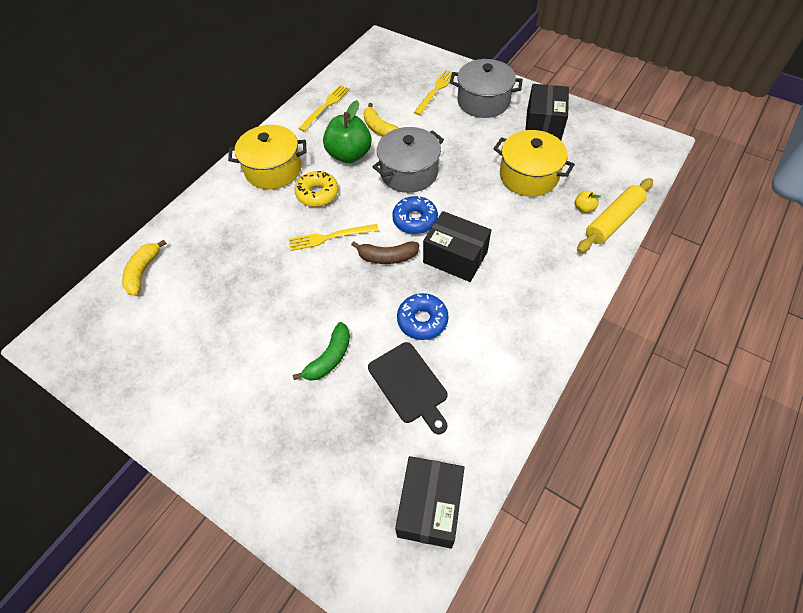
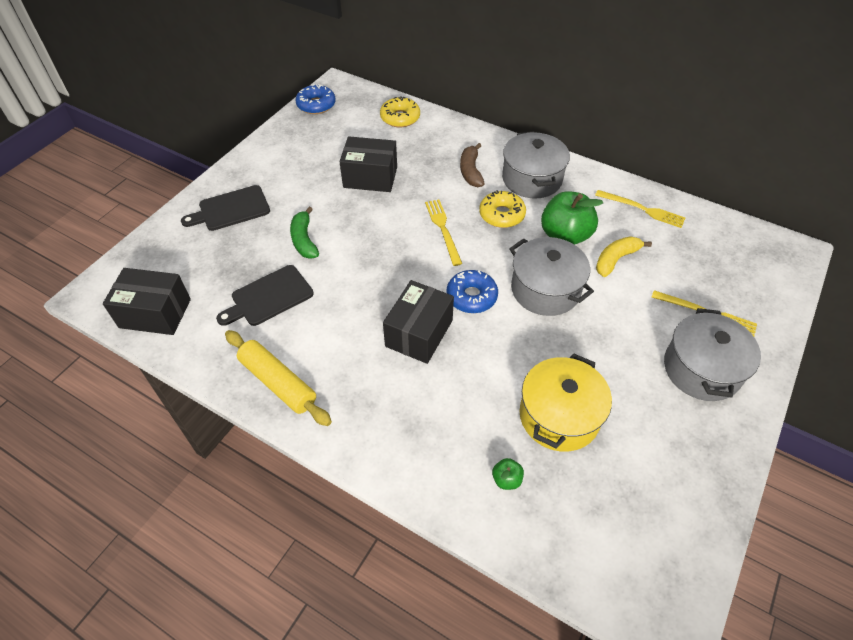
camera: 85 degrees right, 5 degrees down
yellow banana [122,240,167,296] -> yellow donut [380,96,420,127]
yellow pot [228,125,307,189] -> grey pot [502,131,570,198]
green banana [293,322,350,381] -> green banana turned 45 degrees clockwise [290,207,319,259]
brown banana [351,241,419,264] -> brown banana moved to [460,143,485,187]
blue donut [397,293,449,340] -> blue donut moved to [296,84,336,114]
black box [525,84,569,140] -> black box moved to [339,136,397,192]
yellow apple [575,191,601,213] -> green apple [492,458,524,490]
yellow rolling pin [577,178,653,253] -> yellow rolling pin moved to [225,330,332,426]
none -> black cutting board [181,185,270,231]

